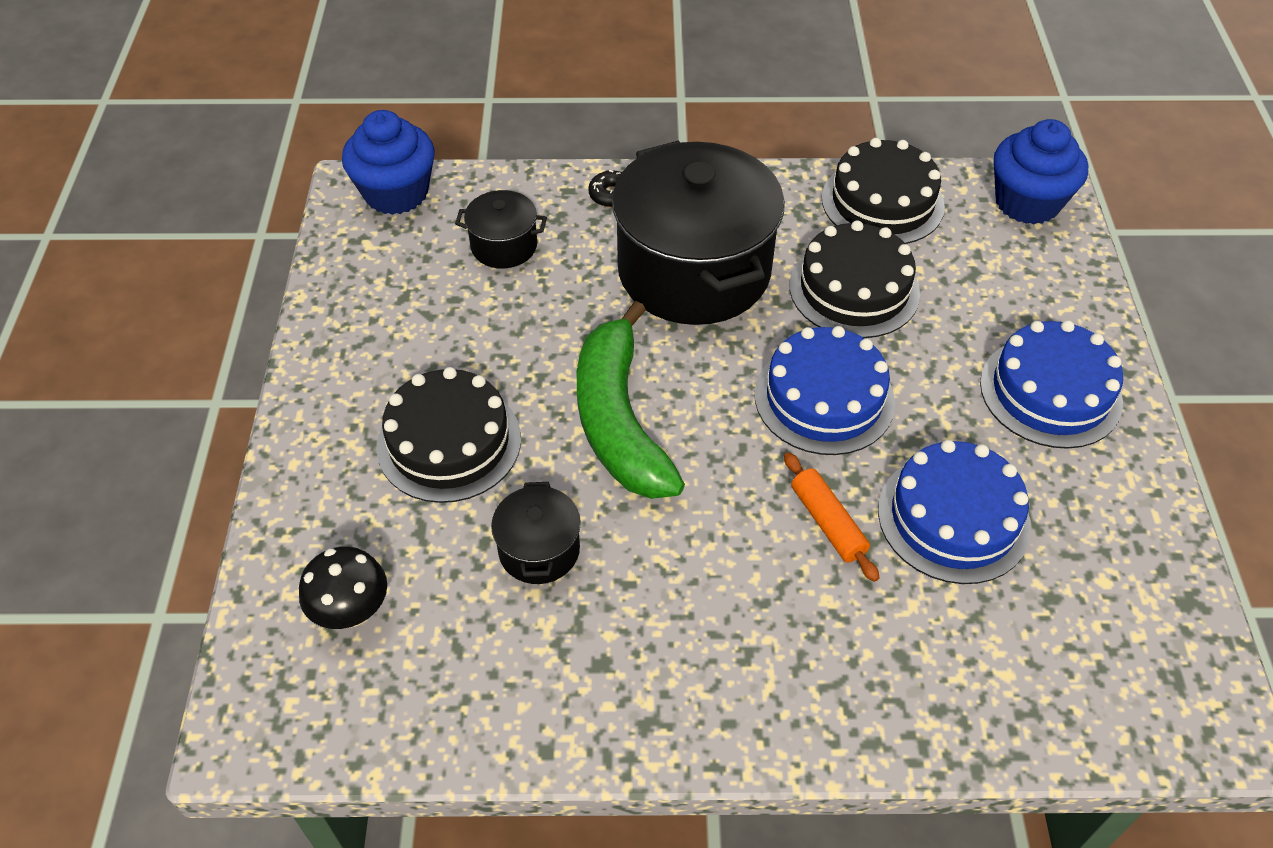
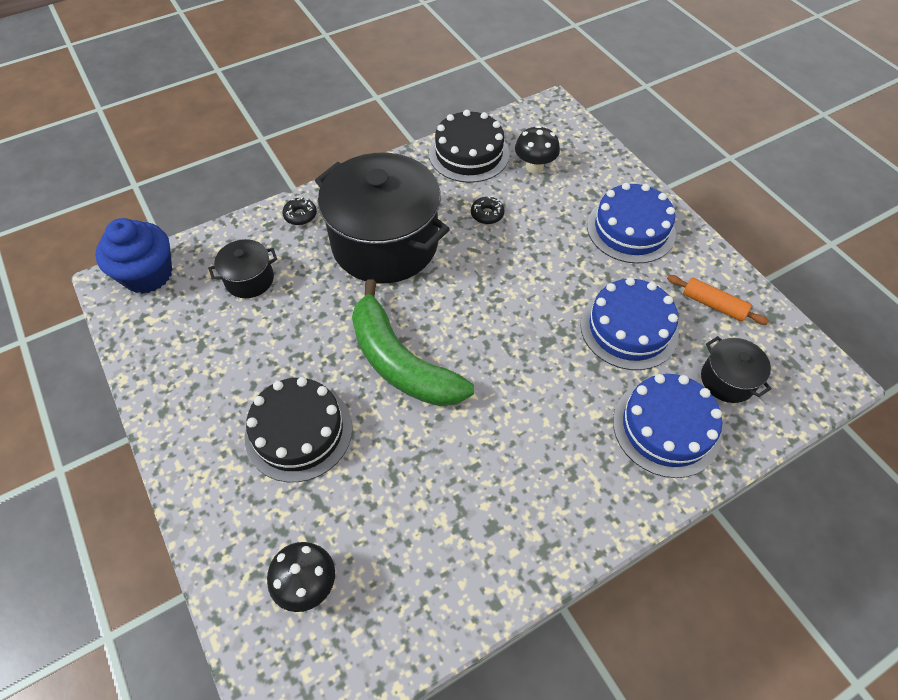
camera: 30 degrees left, 5 degrees up
black pot [491,482,581,584] -> black pot moved to [701,336,772,403]
blue cake [755,326,895,455] -> blue cake moved to [613,374,722,478]
orange rolling pin [784,452,879,582] -> orange rolling pin moved to [667,275,769,325]
black cake [789,220,920,338] -> black donut [471,196,504,224]
blue cupcake [993,119,1088,224] -> none
none -> black mushroom [515,125,560,173]

